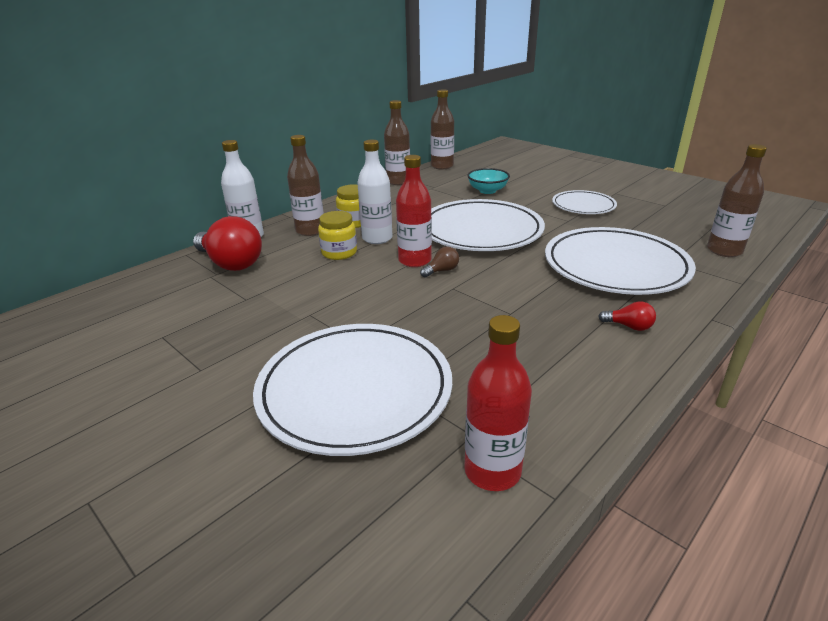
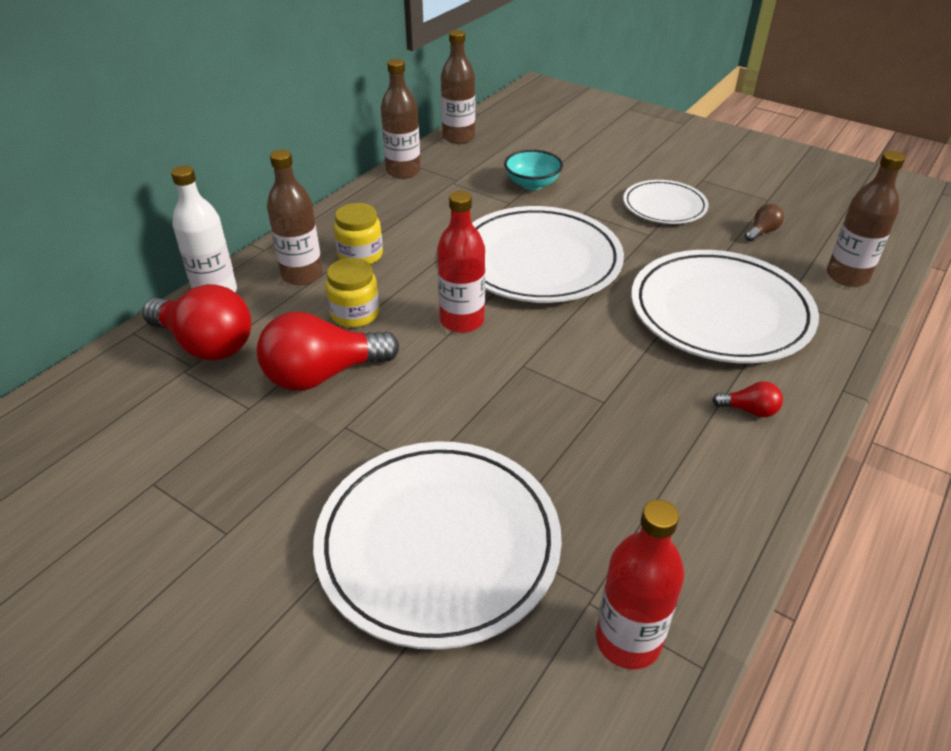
camera: 10 degrees left, 10 degrees up
white bottle [357,140,392,244] -> none
brown light bulb [420,246,459,277] -> brown light bulb moved to [745,204,784,242]
none -> red light bulb [257,312,399,391]

